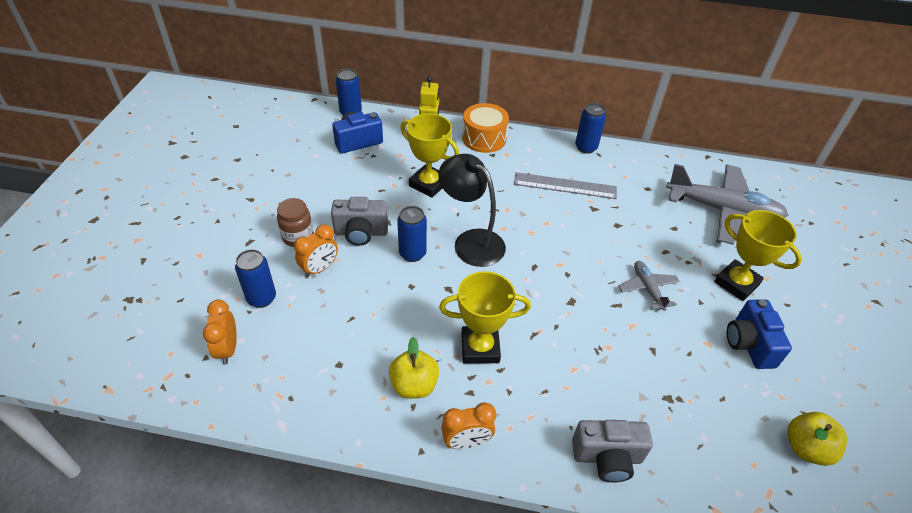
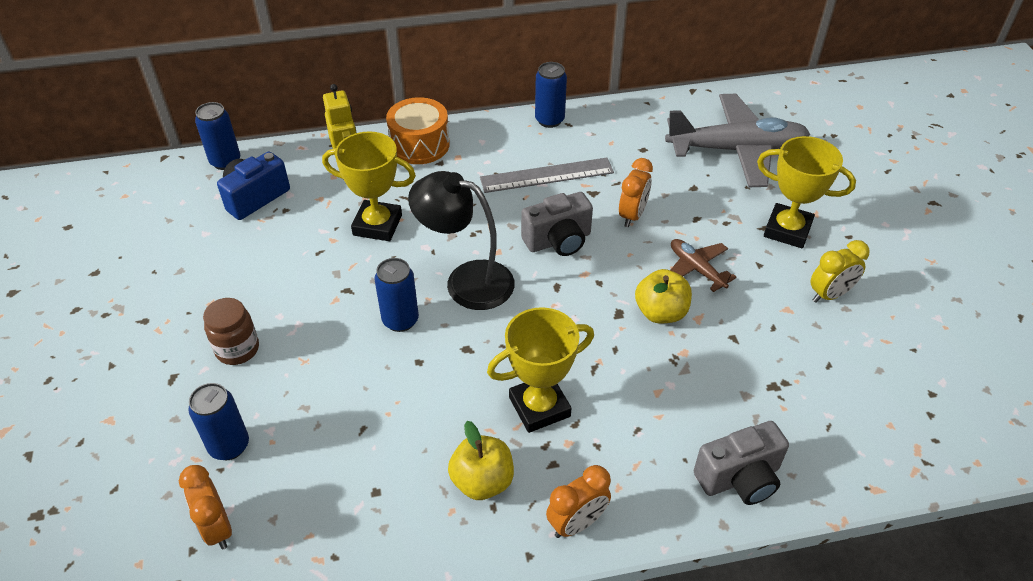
camera: 20 degrees left, 0 degrees up
orange clock [294,224,338,278] -> orange clock moved to [619,158,653,227]
grey camera [331,197,388,246] -> grey camera moved to [521,192,593,256]
grey plane [618,261,680,311] -> brown plane [670,239,737,292]
blue camera [727,299,792,369] -> yellow clock [810,240,870,303]
yellow apple [787,412,847,466] -> yellow apple moved to [635,269,692,324]

